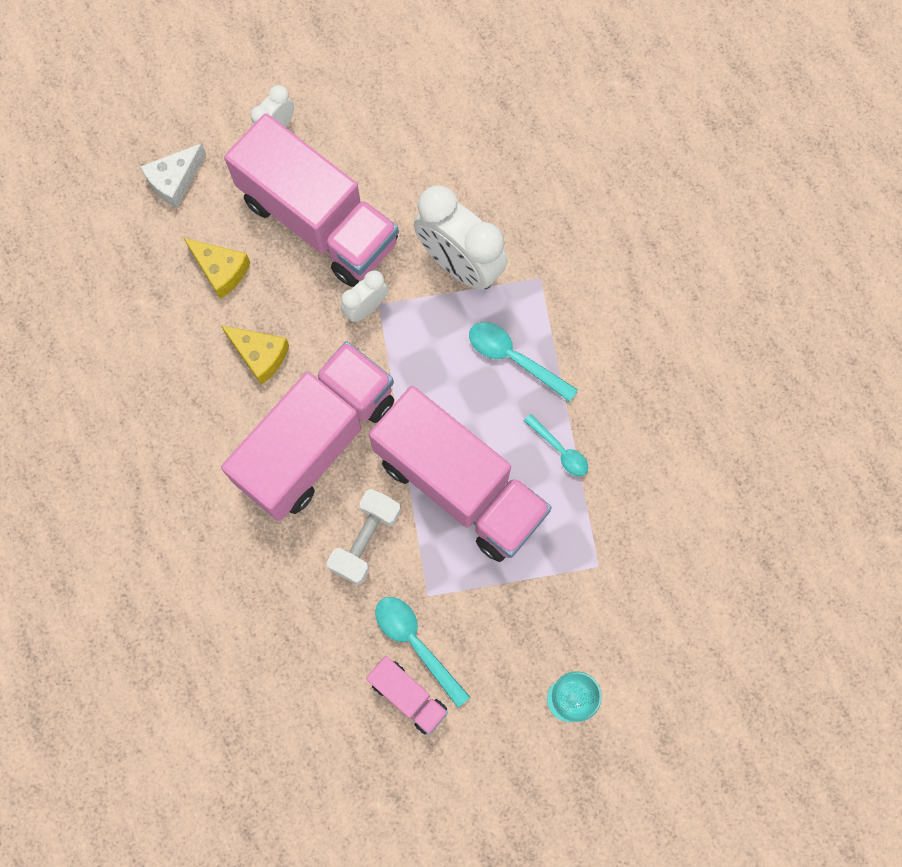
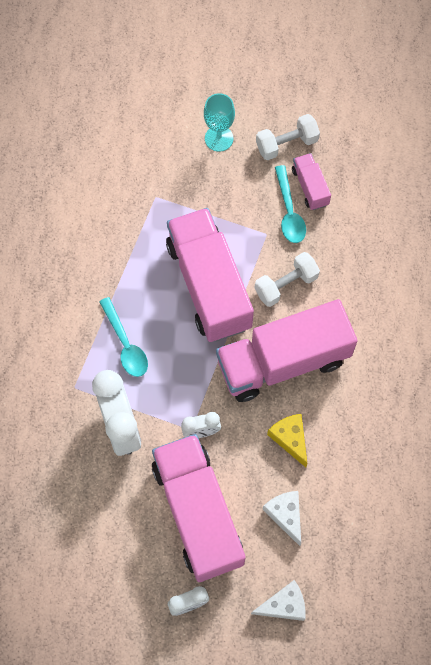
camera: 150 degrees left, 5 degrees down
yellow cheese [184,238,250,299] -> white cheese [262,491,301,546]
turquoise spoon [524,414,588,476] -> none
none -> white dumbbell [256,114,320,160]

